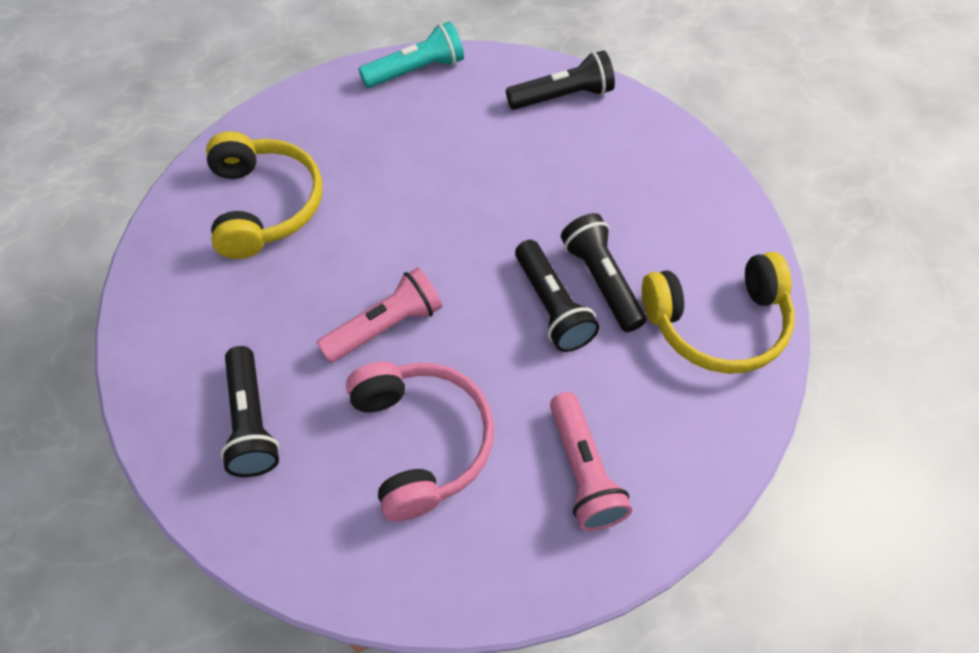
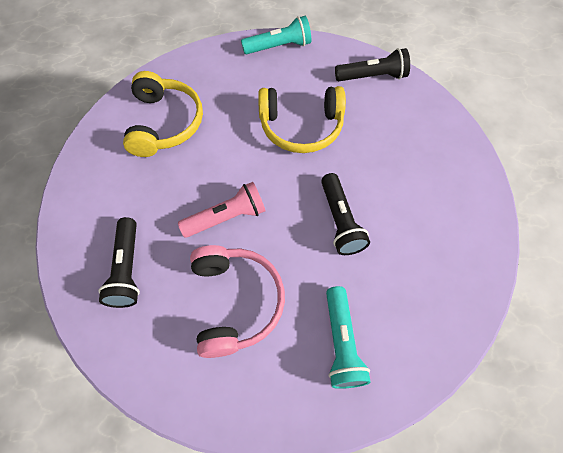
camera: 10 degrees right, 5 degrees up
pink flashlight [550,392,632,531] -> turquoise flashlight [326,286,371,389]
black flashlight [561,213,646,332] -> none
yellow headphones [642,252,795,374] -> yellow headphones moved to [258,86,346,153]

